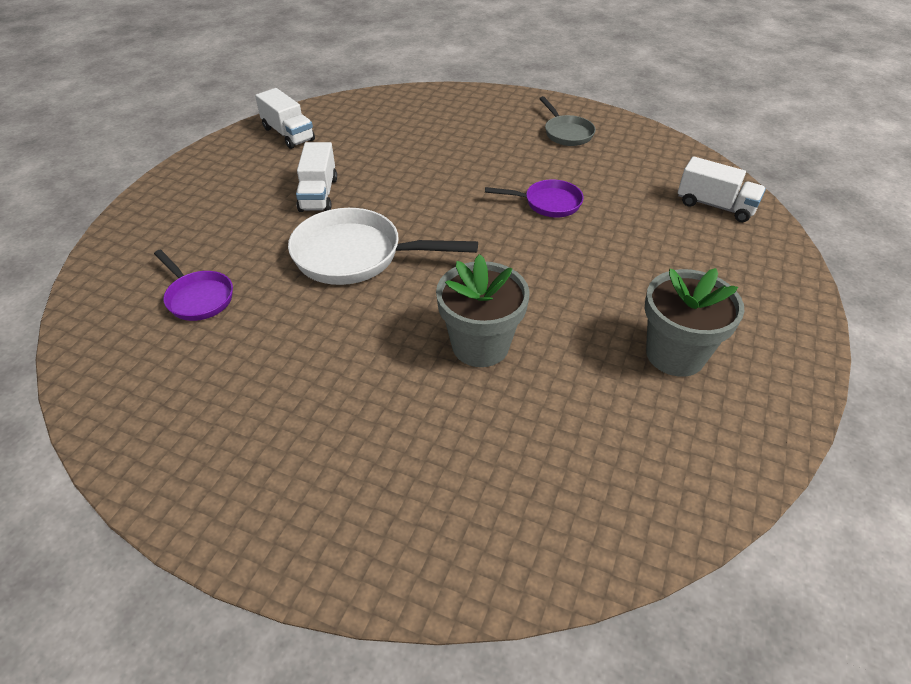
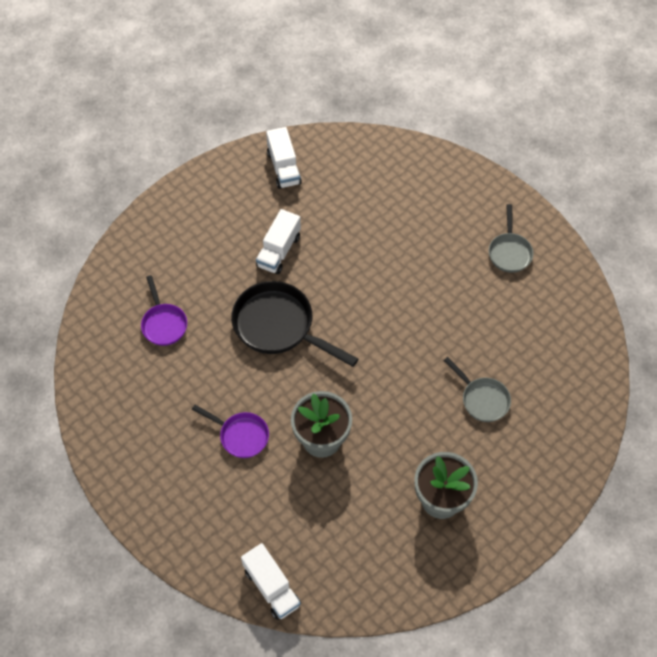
camera: 25 degrees right, 15 degrees up
white pan [288,208,478,285] -> black pan [231,281,358,367]
purple pan [485,179,584,217] -> purple pan moved to [192,405,269,458]
white truck [678,156,766,222] -> white truck moved to [241,543,301,620]
none -> grey pan [443,357,511,422]

